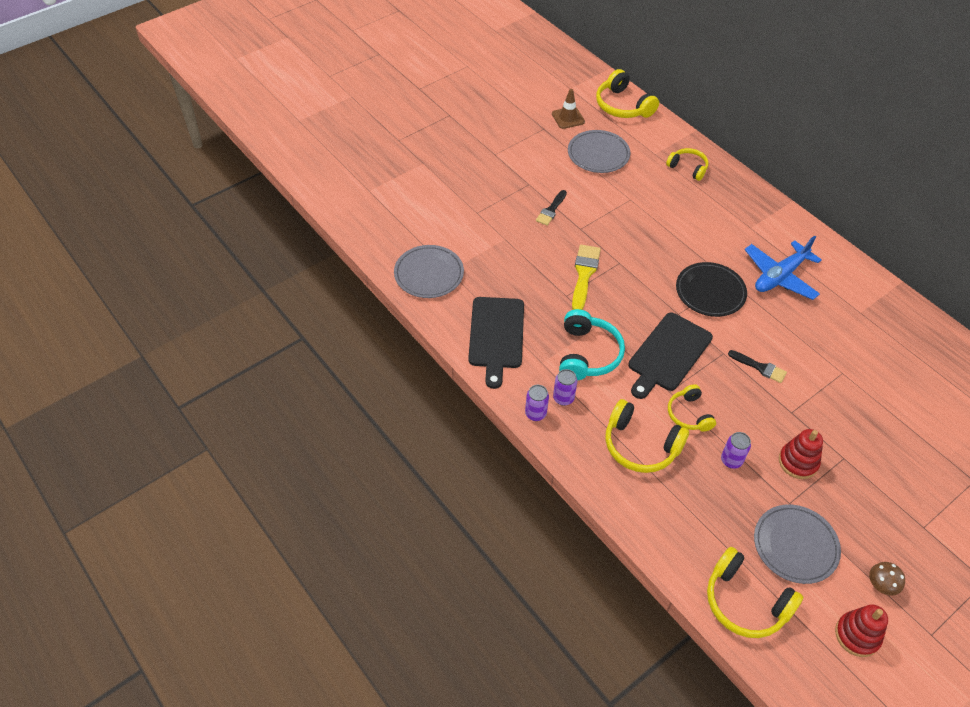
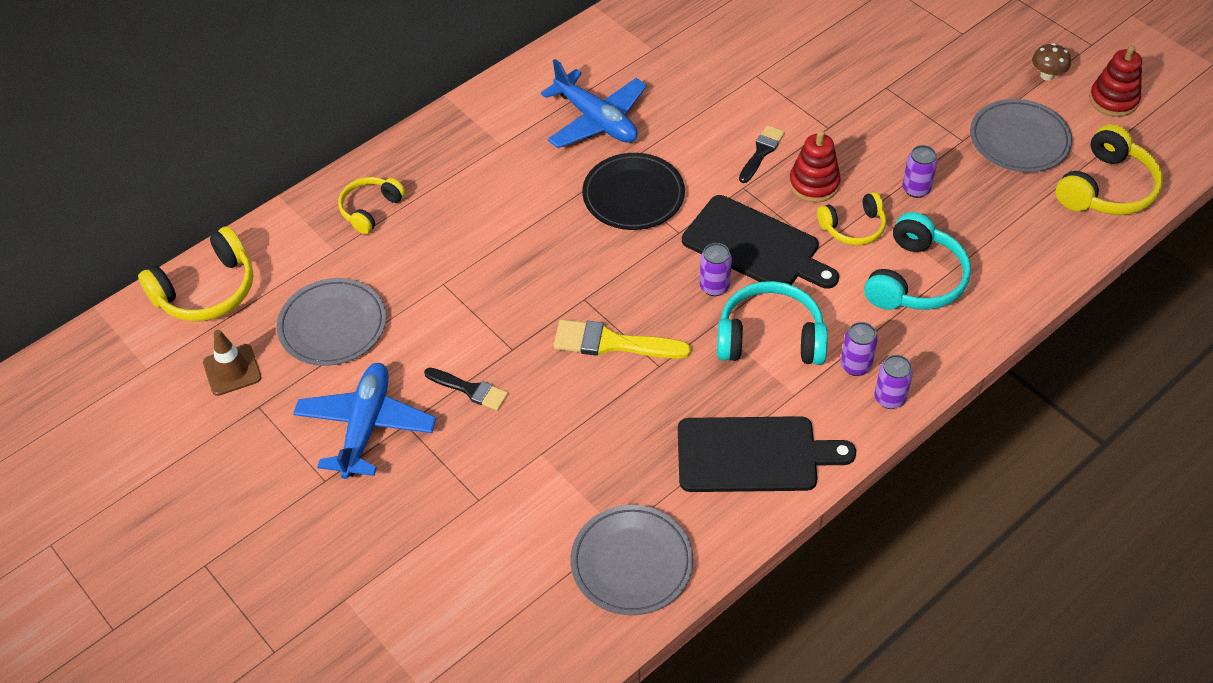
camera: 90 degrees left, 0 degrees up
yellow headphones [605,399,689,473] -> turquoise headphones [864,212,971,310]
red stacking toy [779,429,823,479] -> red stacking toy moved to [789,130,841,203]
none -> blue plane [293,363,436,479]
none -> purple can [700,243,732,296]

